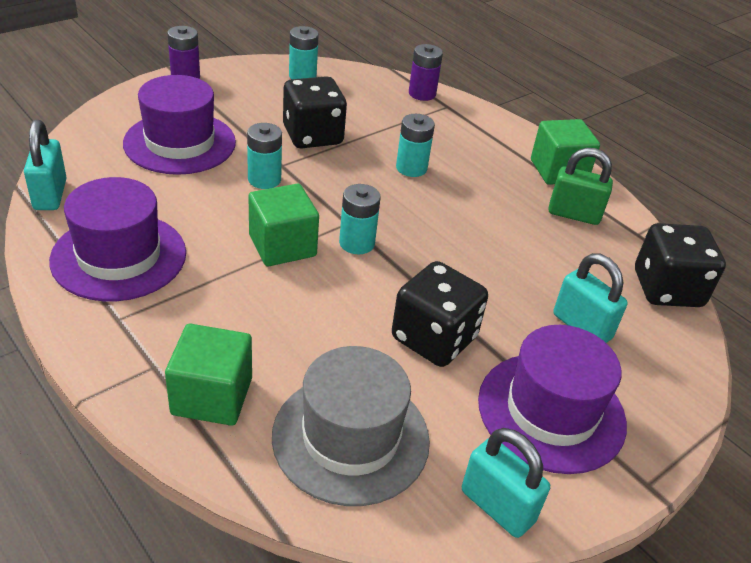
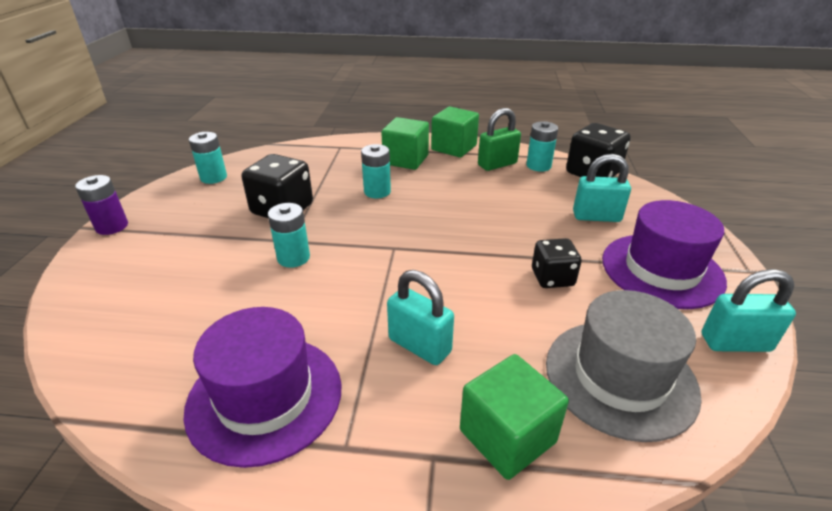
camera: 40 degrees left, 5 degrees down
turquoise padlock [24,120,67,210] -> turquoise padlock moved to [387,270,454,365]
purple hat [123,75,236,175] -> none
green cube [248,184,319,266] -> green cube moved to [381,117,429,170]
turquoise battery [339,184,380,254] -> turquoise battery moved to [526,121,558,172]
black dice [392,261,488,367] -> black dice [532,238,582,288], size x0.63
purple battery [409,44,443,101] -> none

